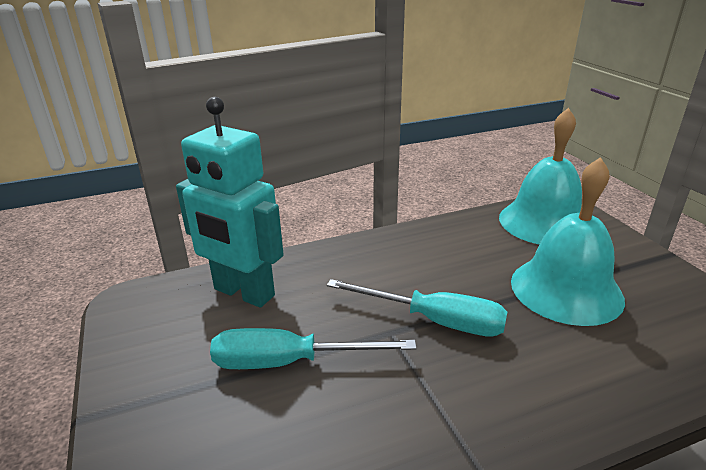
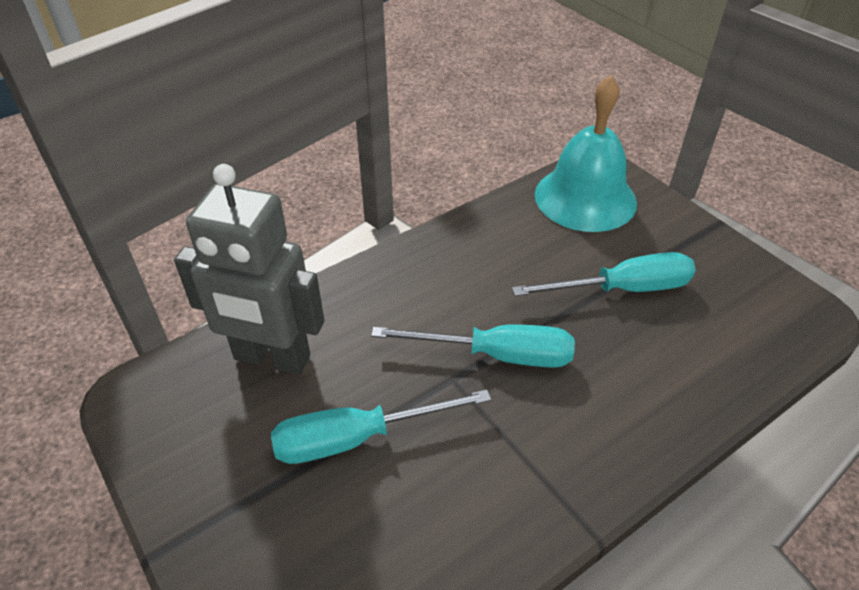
camera: 15 degrees left, 15 degrees up
turquoise robot [176,97,284,308] -> grey robot [174,164,324,375]
turquoise bell [511,157,625,326] -> turquoise screwdriver [512,252,696,296]

